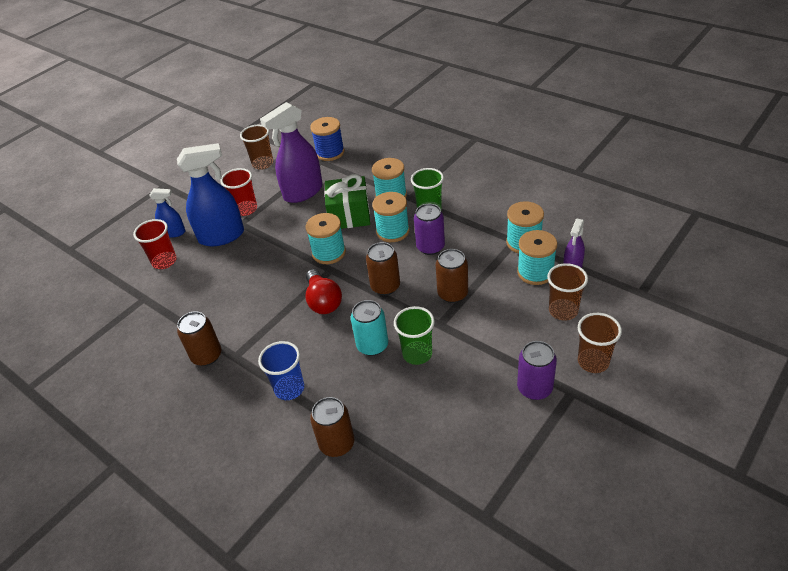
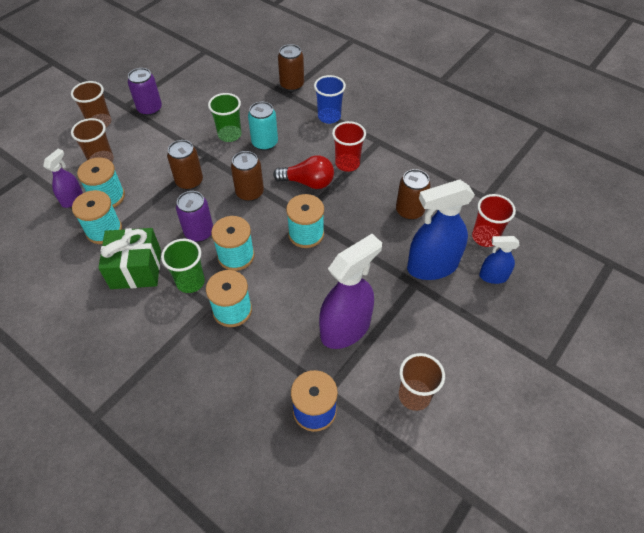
camera: 175 degrees right, 10 degrees up
brown can [177,311,221,366] -> brown can moved to [396,169,431,220]
red cup [220,168,257,216] -> red cup moved to [332,121,366,172]
red light bulb [306,269,342,314] -> red light bulb turned 120 degrees clockwise [273,155,334,189]
green gift [324,174,370,229] -> green gift moved to [98,228,161,289]

